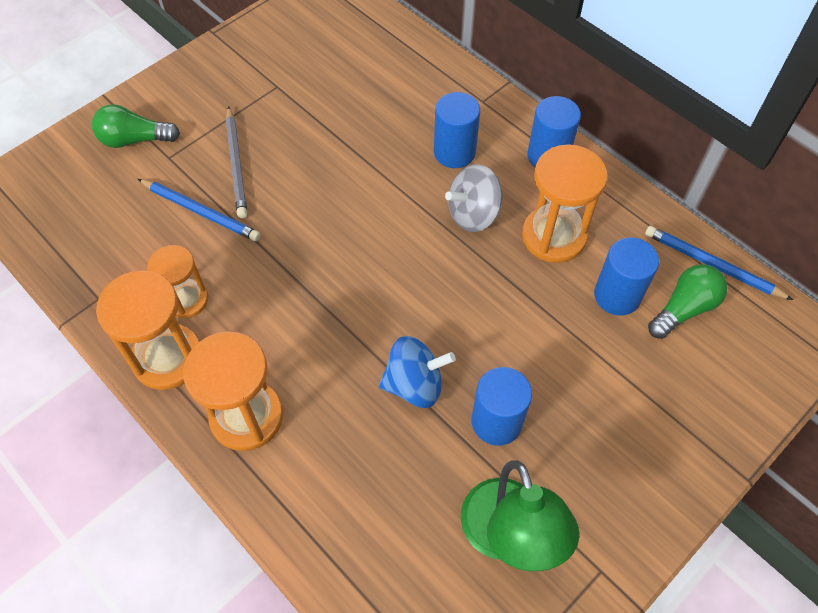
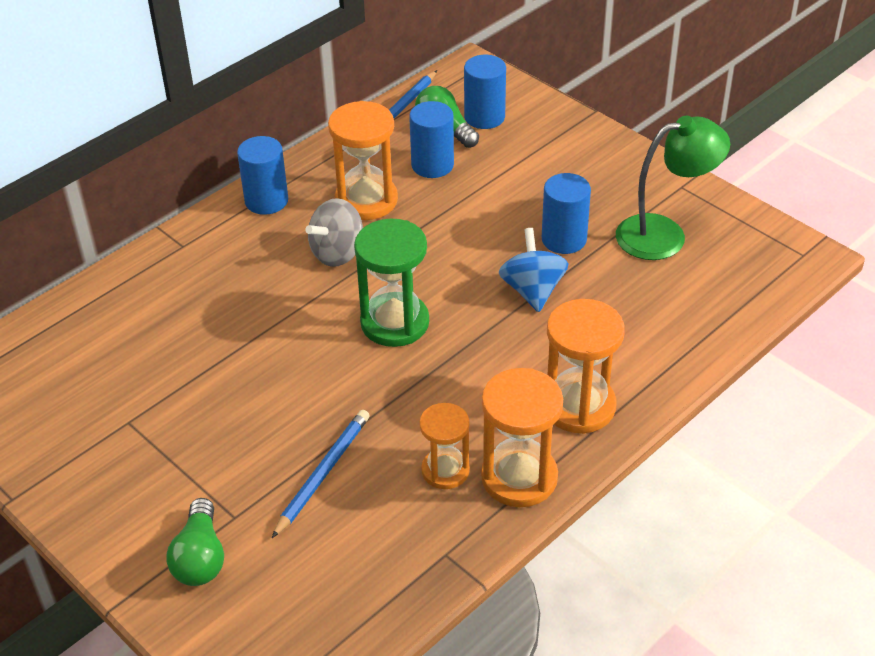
camera: 90 degrees left, 15 degrees down
grey pencil [226,106,247,218] -> none
blue cylinder [434,92,480,168] -> blue cylinder moved to [464,55,506,129]
grey spinning top [445,164,503,232] -> grey spinning top turned 75 degrees clockwise [305,198,363,267]
none -> green hourglass [354,218,429,347]

